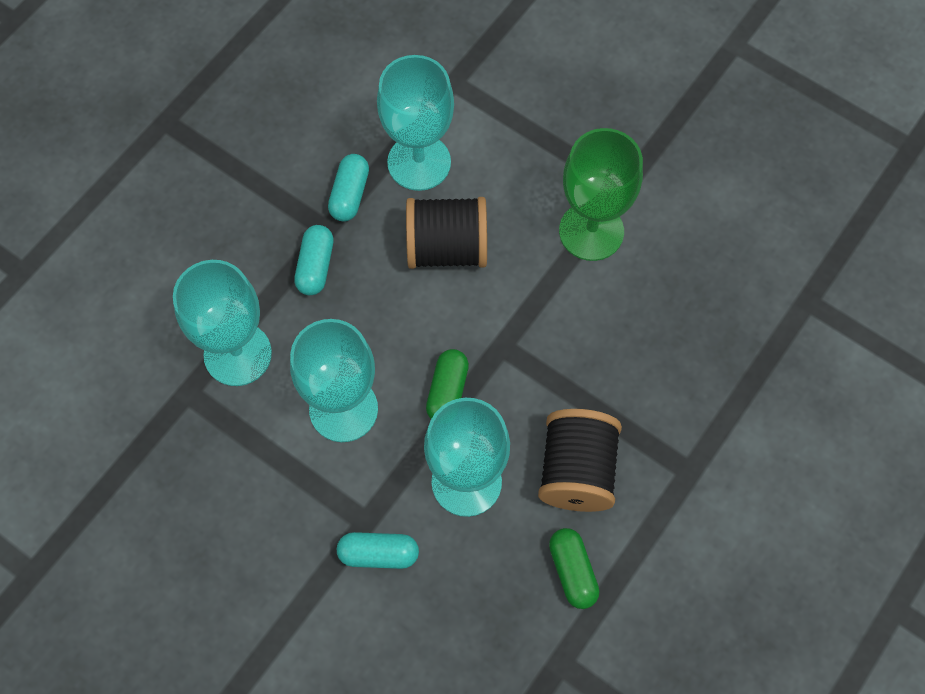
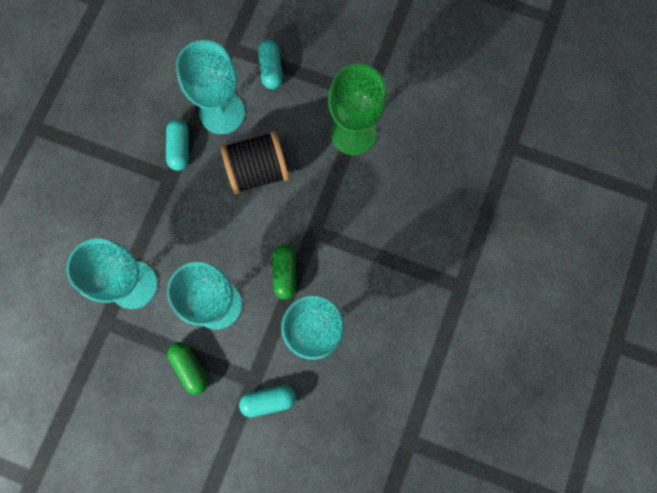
camera: 15 degrees left, 10 degrees up
turquoise capsule [294,225,334,295] -> turquoise capsule moved to [258,40,283,89]
black spool [538,409,622,512] -> none
green capsule [549,528,600,609] -> green capsule moved to [167,342,208,395]

